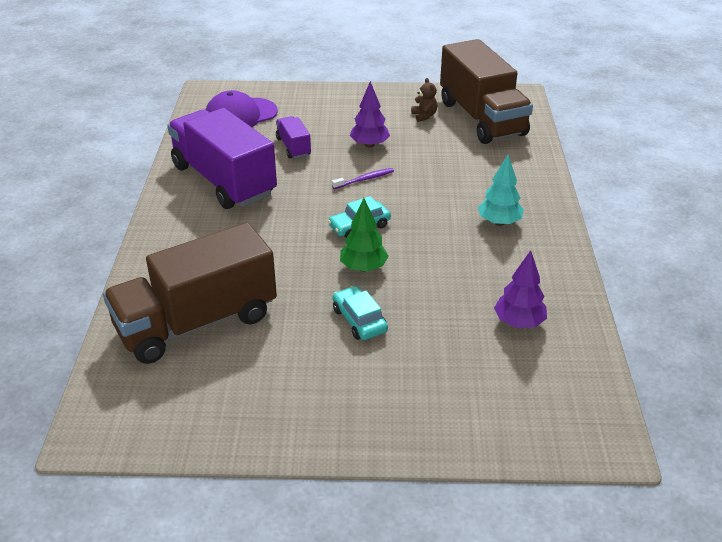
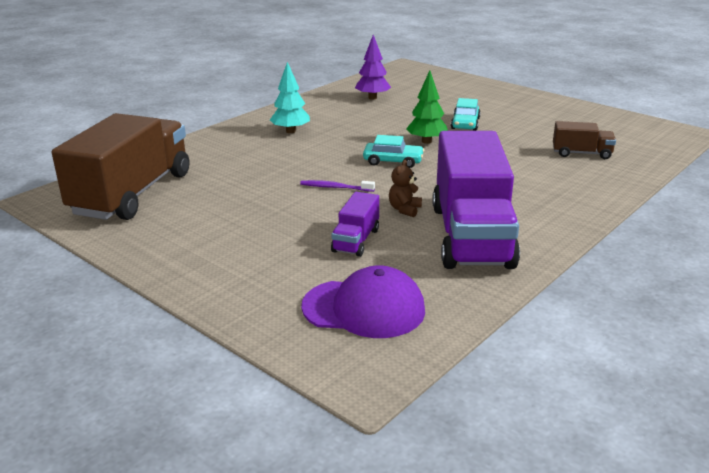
camera: 140 degrees left, 10 degrees down
brown truck [103,223,277,364] -> brown truck [553,121,616,159], size x0.45
purple tree [350,81,390,148] -> none
brown teddy bear [411,78,437,122] -> brown teddy bear moved to [389,160,422,217]

